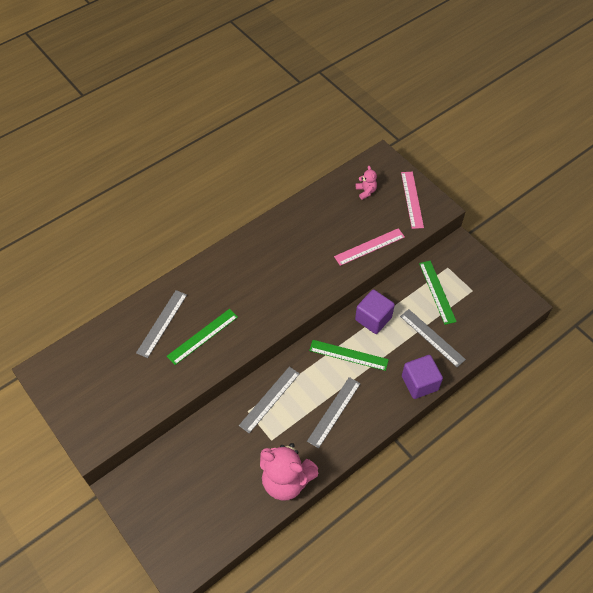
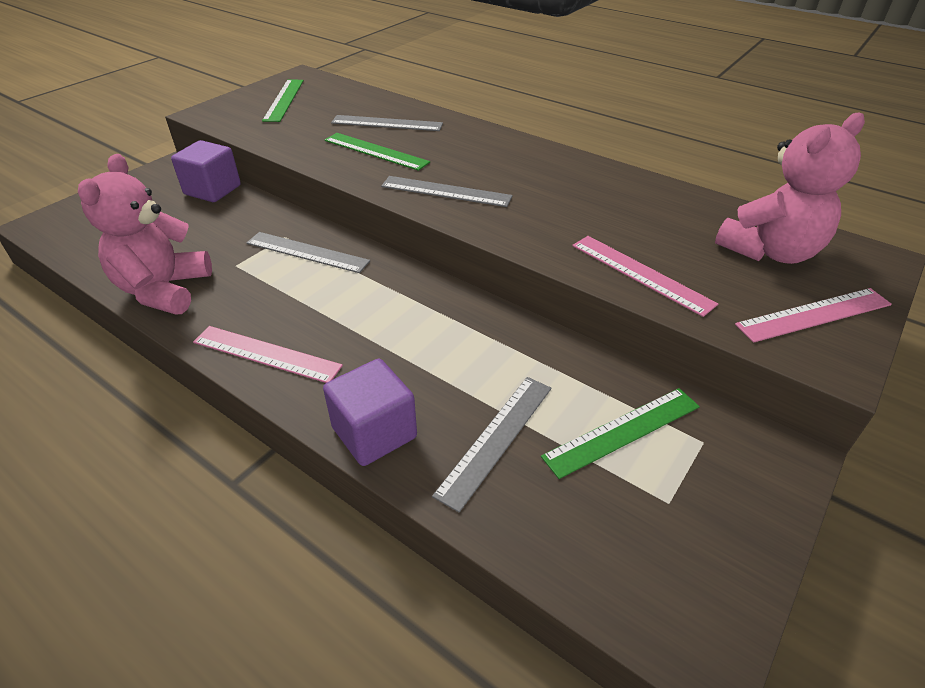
camera: 75 degrees right, 15 degrees down
grey ruler [307,377,361,448] -> grey ruler moved to [381,176,513,207]
green ruler [309,340,389,371] -> green ruler moved to [262,80,304,122]
purple cube [355,289,395,334] -> purple cube moved to [171,140,241,202]
pink teddy bear [356,166,377,200] -> pink teddy bear [715,112,865,264], size x2.17
none -> pink ruler [193,326,343,383]

